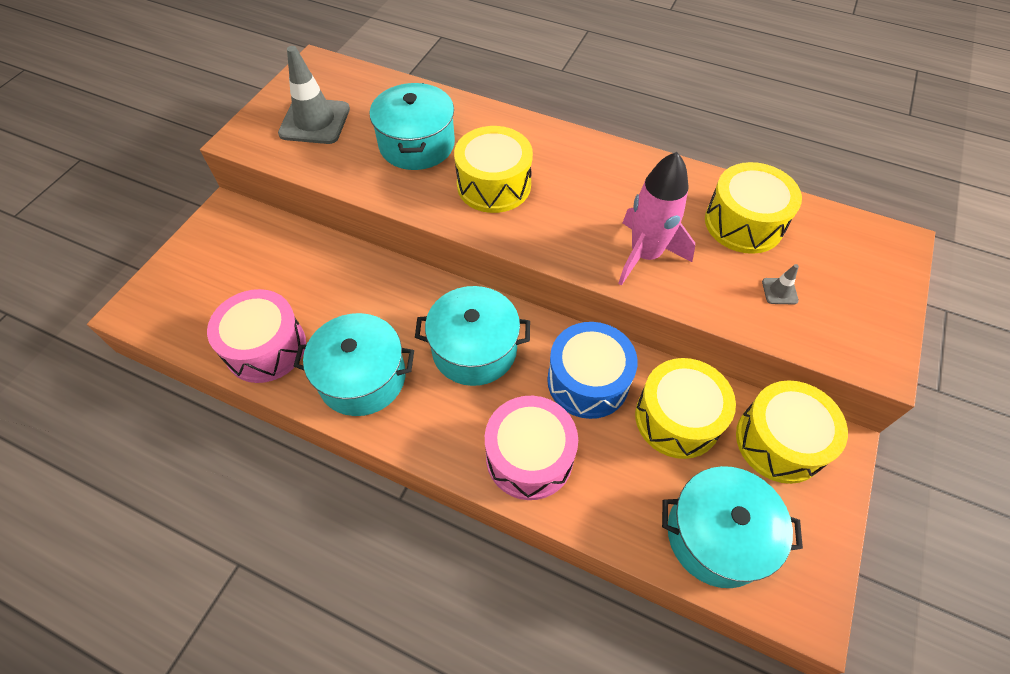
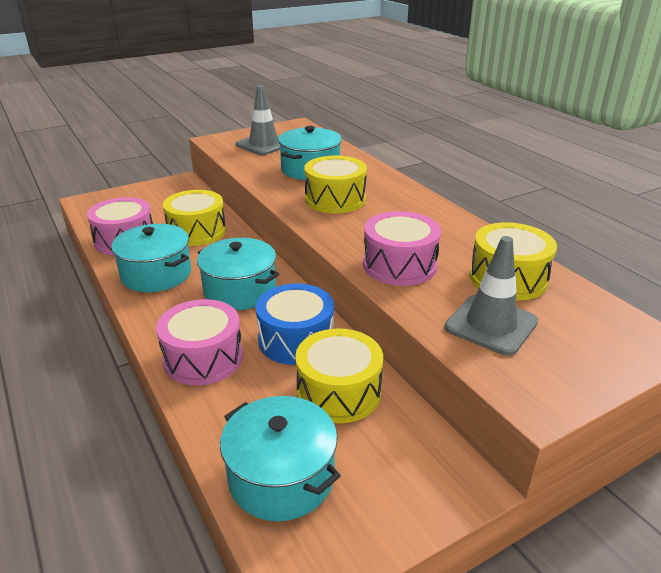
camera: 35 degrees right, 25 degrees down
pink rocket [618,152,695,285] -> pink drum [363,211,441,286]
yellow drum [736,380,848,484] -> yellow drum moved to [163,190,226,246]
grey traffic cone [762,264,799,304] -> grey traffic cone [444,236,538,356], size x2.35

